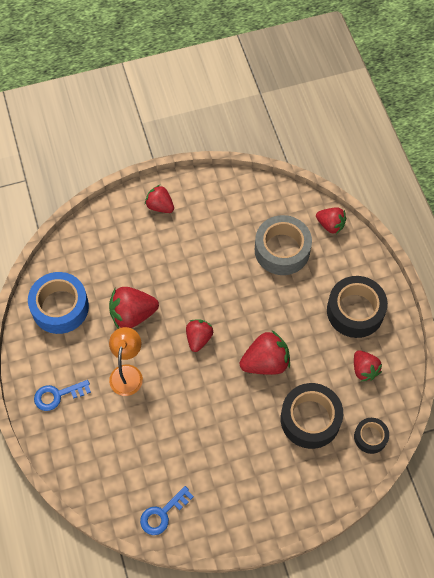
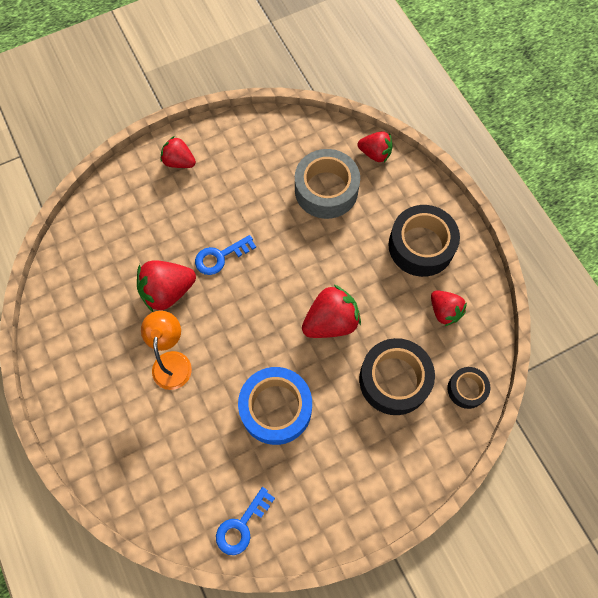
camera: 10 degrees left, 5 degrees up
blue tape [28,272,89,334] -> blue tape moved to [238,367,312,445]
blue key [34,380,91,411] -> blue key moved to [195,235,256,275]
red strawberry [186,319,213,352] -> none

